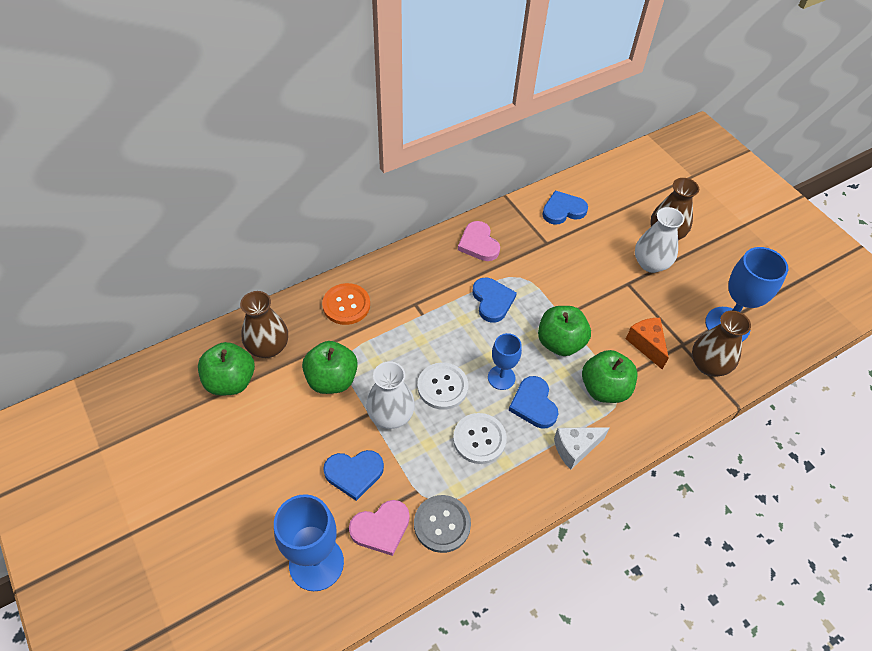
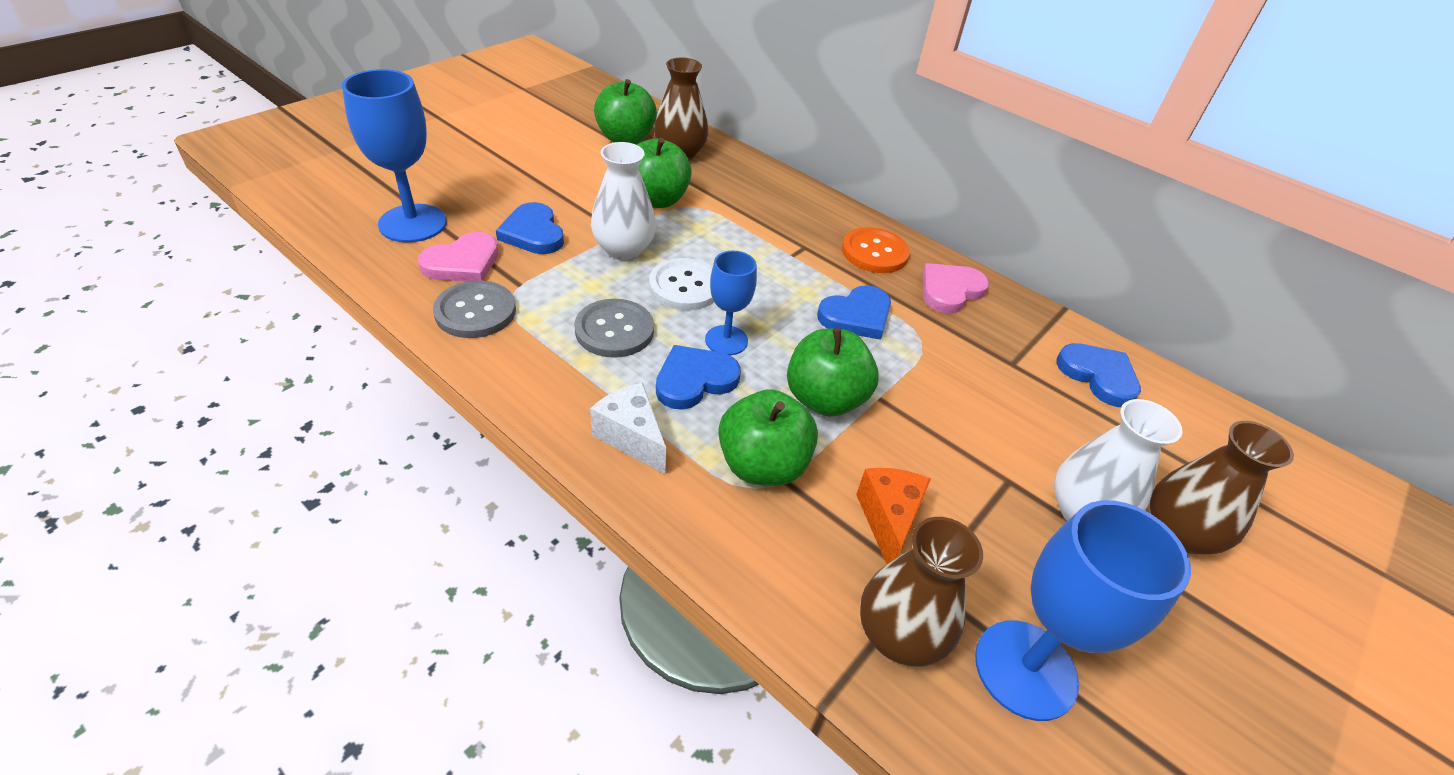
camera: 70 degrees right, 10 degrees down
orange button [322,283,370,325] -> orange button moved to [842,227,910,273]
pink heart [349,500,410,556] -> pink heart turned 90 degrees counterclockwise [418,232,499,282]
white button [453,413,507,464] -> grey button [574,299,654,358]
orange cheese [626,318,669,369] -> orange cheese turned 45 degrees counterclockwise [856,468,931,564]

